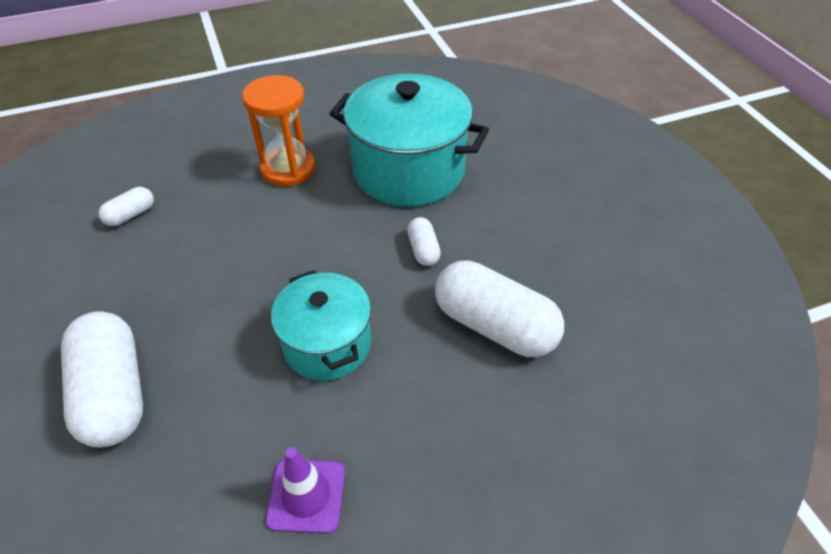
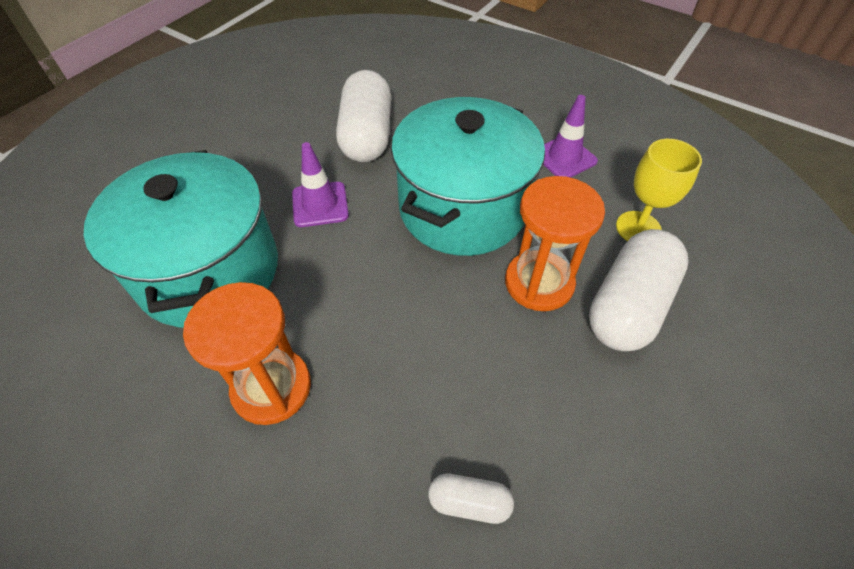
camera: 125 degrees left, 5 degrees up
turquoise pot [271,270,371,381] -> turquoise pot [391,97,545,256], size x1.62
white capsule [407,217,441,266] -> purple traffic cone [292,142,349,227]
none -> orange hourglass [505,176,605,311]
none -> yellow goblet [616,139,702,241]

